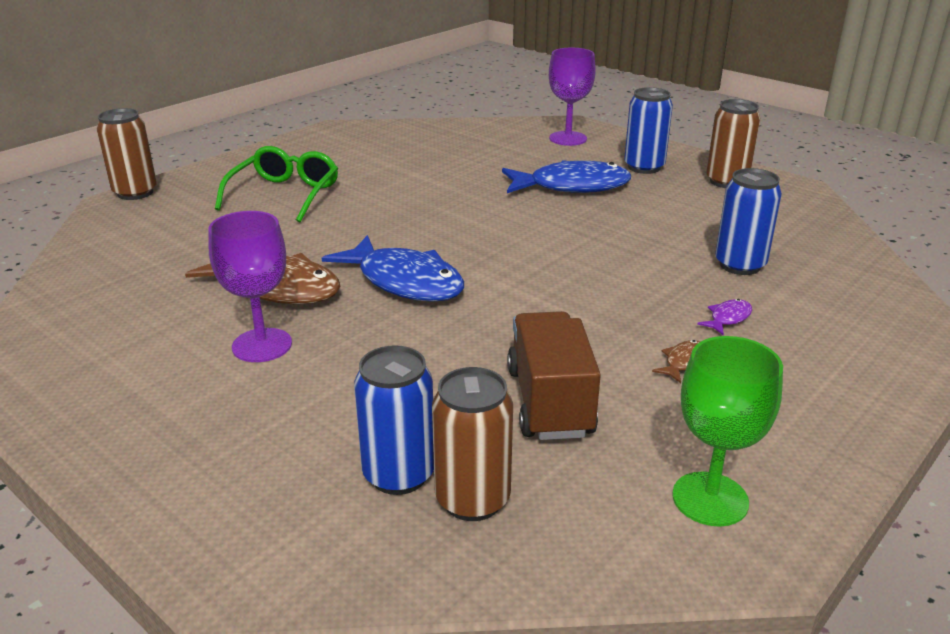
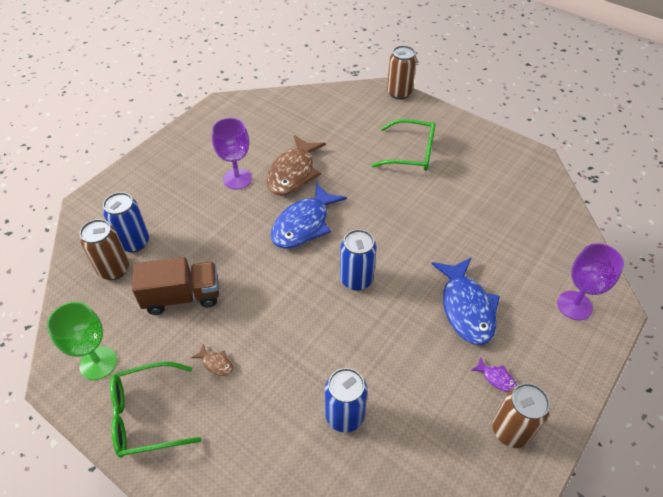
camera: 85 degrees right, 20 degrees up
blue can [624,87,673,174] -> blue can moved to [340,229,376,291]
purple fish [697,299,752,335] -> purple fish moved to [471,357,517,392]
none -> green glasses [110,362,202,458]

